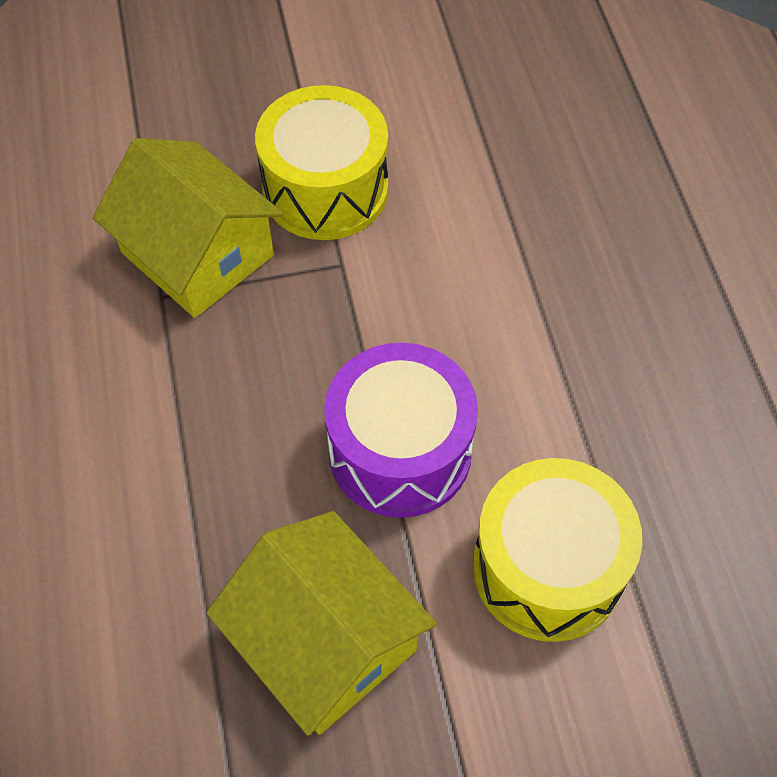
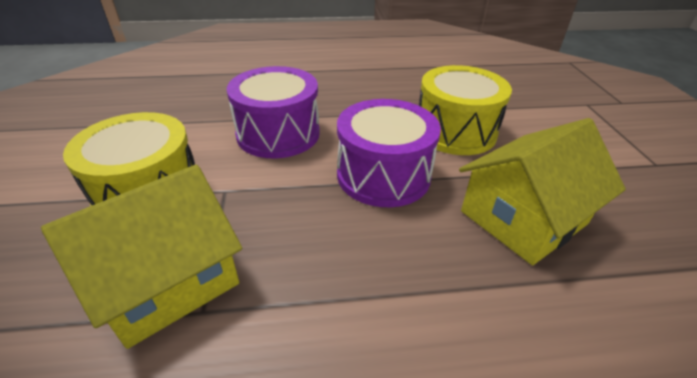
camera: 85 degrees left, 20 degrees down
none -> purple drum [227,66,320,158]

